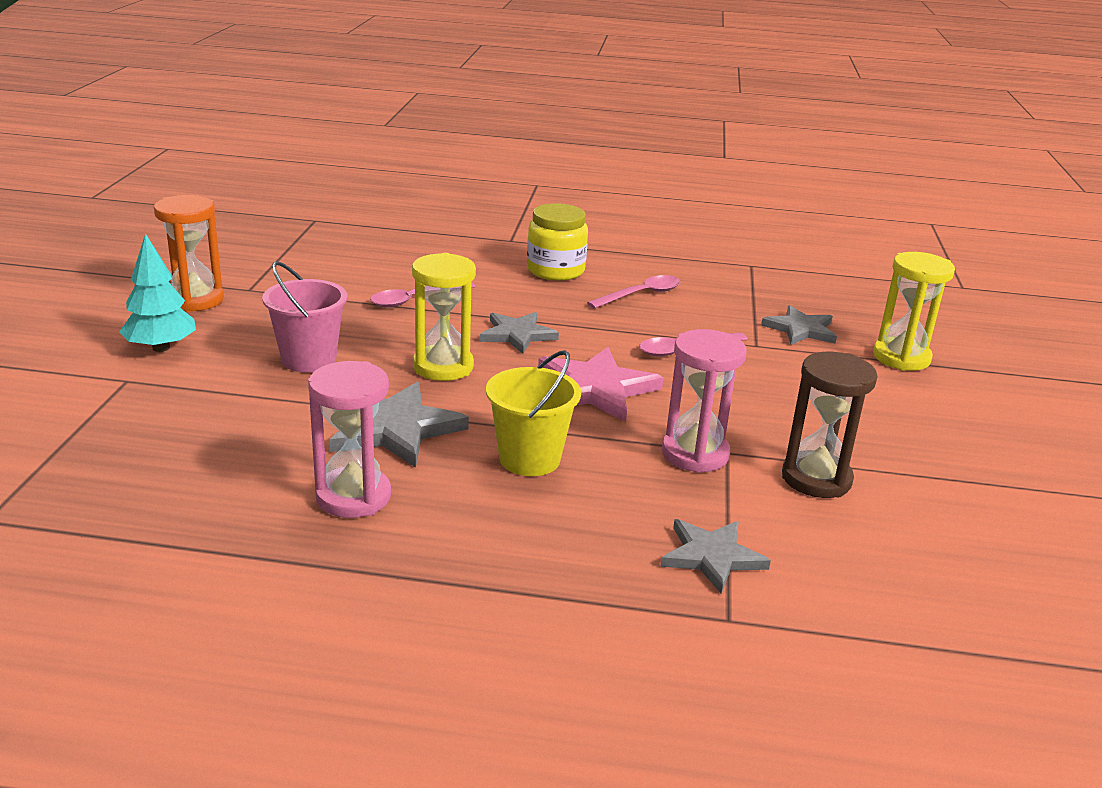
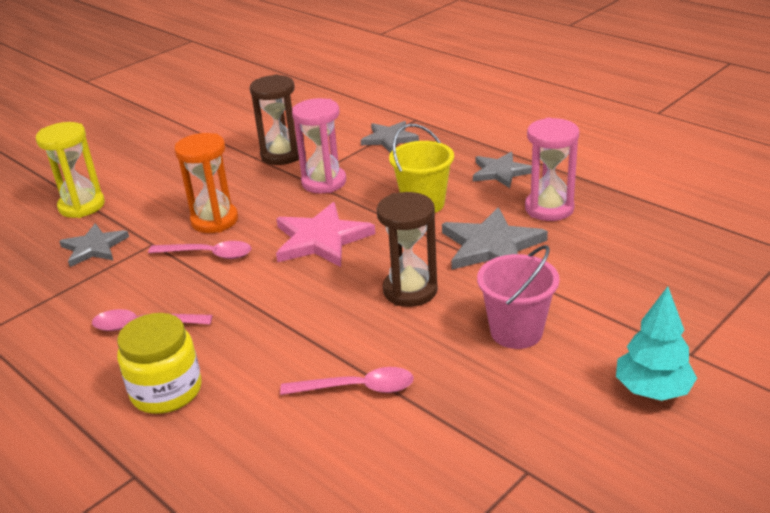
camera: 140 degrees left, 5 degrees up
orange hourglass [154,195,224,312] -> orange hourglass moved to [174,133,238,233]
yellow hourglass [412,253,476,381] -> brown hourglass [376,192,438,307]
grey star [480,312,559,354] -> grey star moved to [473,152,532,188]

